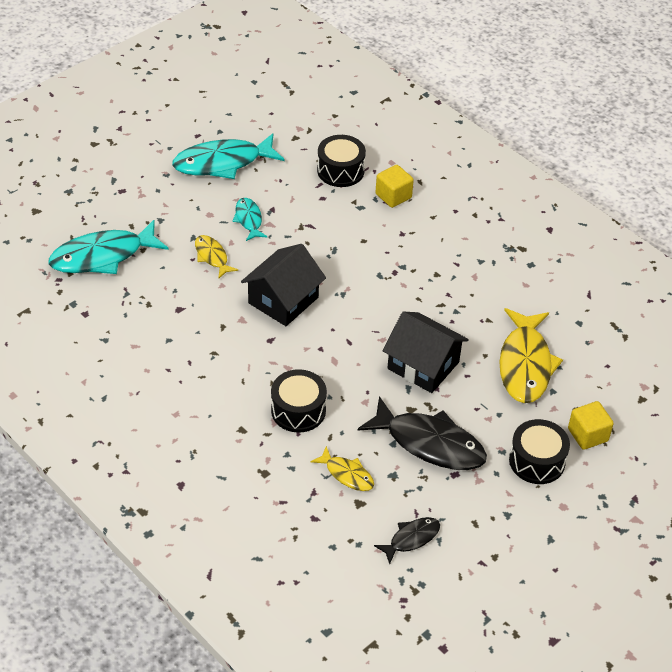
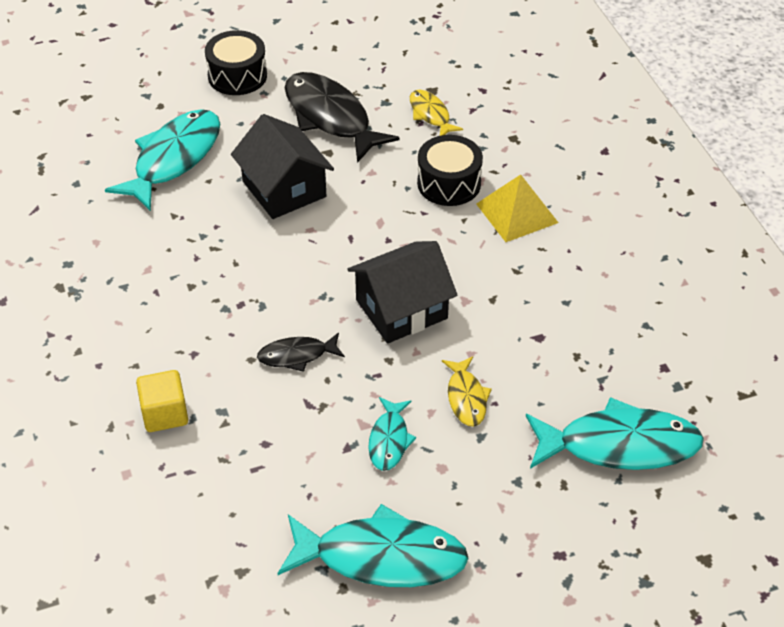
camera: 155 degrees left, 0 degrees up
black drum [317,135,366,187] -> none
black fish [374,517,440,564] -> black fish moved to [257,332,345,372]
yellow fish [499,308,563,403] -> turquoise fish [105,109,220,211]
yellow cube [568,401,614,450] -> none
none -> yellow pyramid [476,174,559,242]

